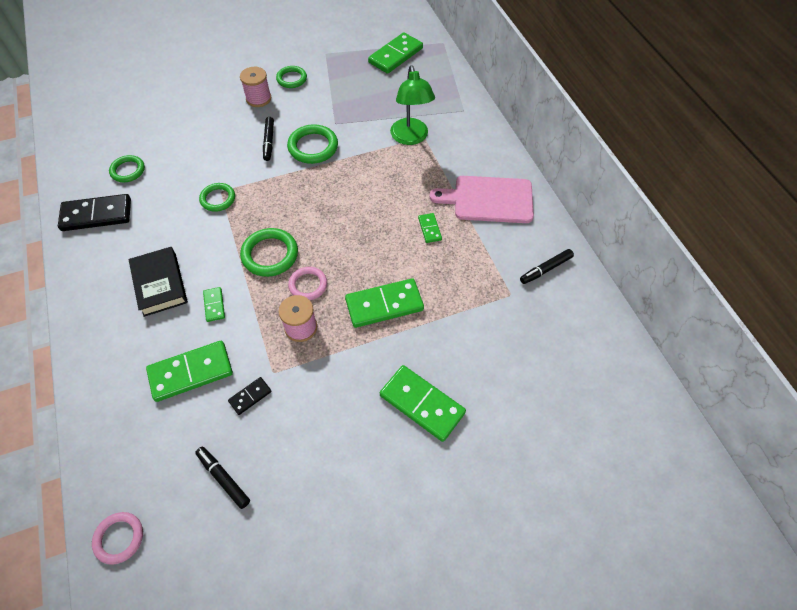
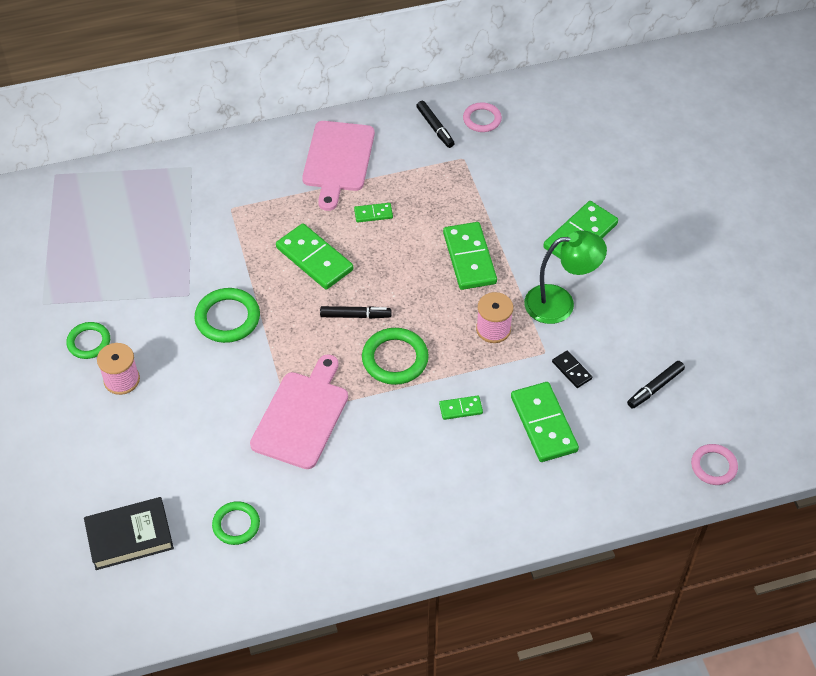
camera: 85 degrees left, 5 degrees down
black domino [58,194,131,231] -> none
black book [128,247,188,317] -> black book moved to [84,497,174,570]
green ring [199,183,235,212] -> pink cutting board [250,354,348,469]
black marker [263,117,274,161] -> black marker moved to [320,306,391,319]
pink ring [288,267,327,300] -> pink ring moved to [463,102,502,132]
green domino [368,32,423,74] -> green domino moved to [276,223,353,290]
green lamp [390,65,435,145] -> green lamp moved to [524,230,607,324]

